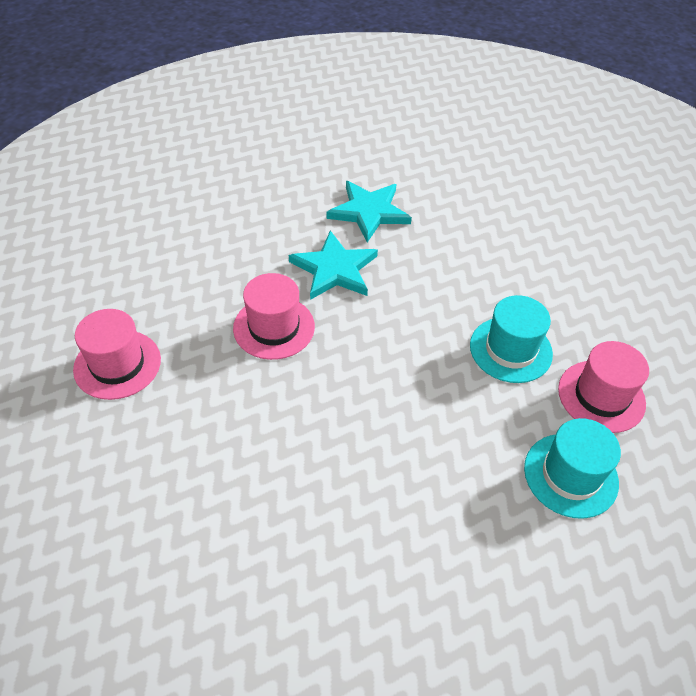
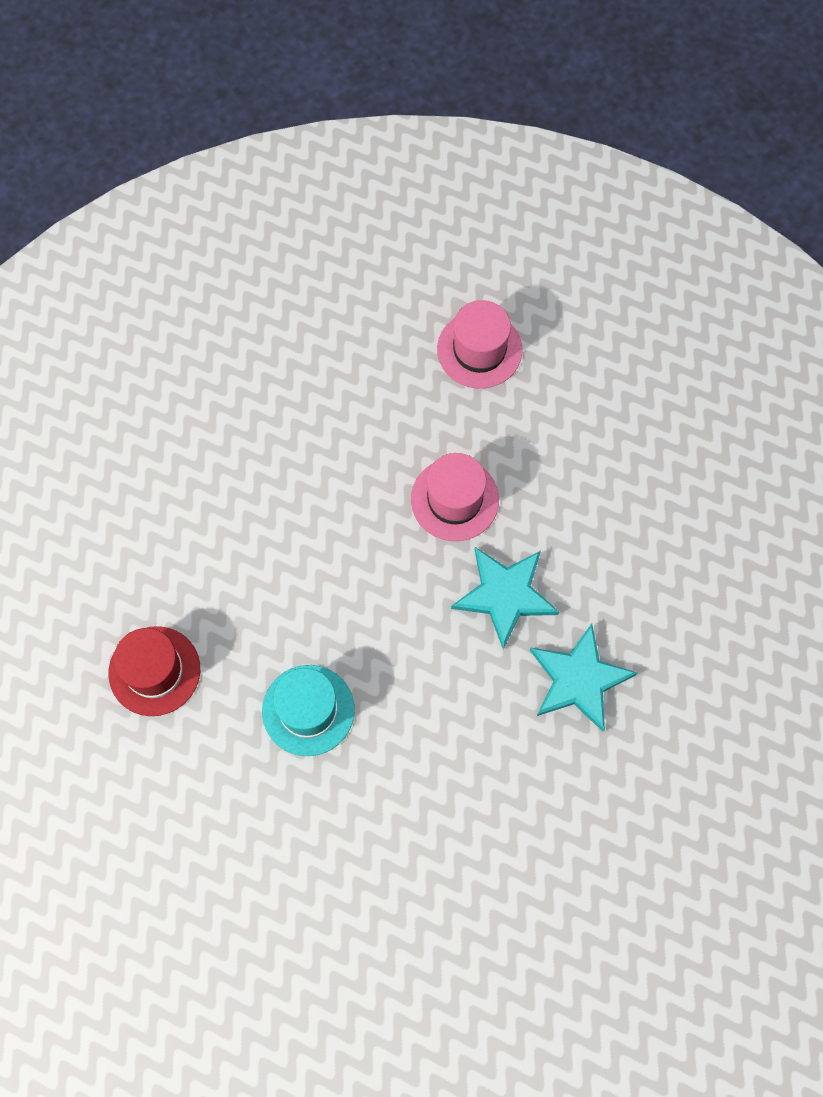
camera: 120 degrees right, 20 degrees up
turquoise hat [524,418,621,519] -> red hat [109,626,200,716]
pink hat [558,341,649,433] -> none

